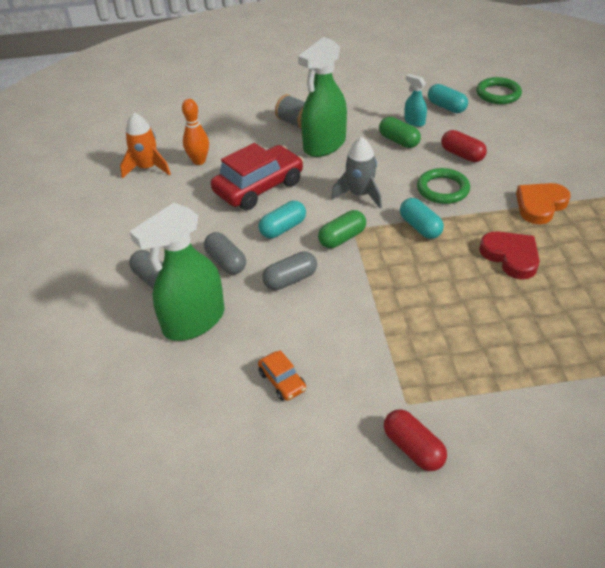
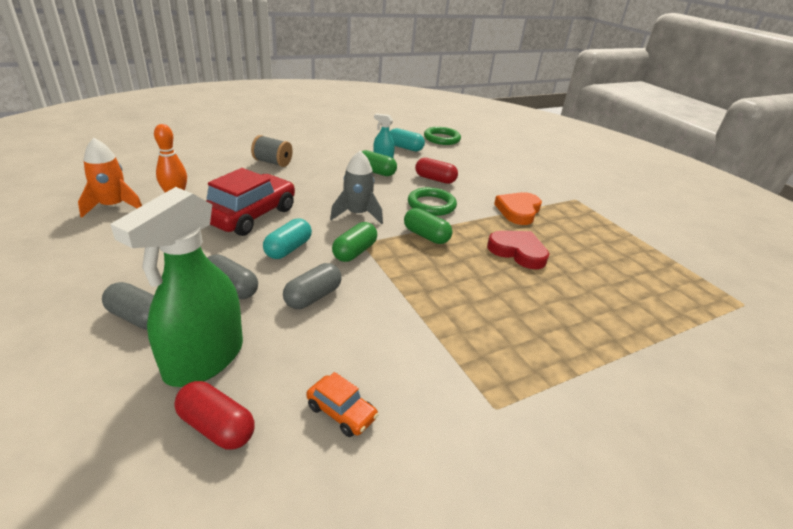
camera: 25 degrees left, 10 degrees down
green spray bottle [298,37,347,157] -> none
red capsule [384,409,447,471] -> red capsule moved to [174,381,255,450]
turquoise capsule [400,198,444,239] -> green capsule [404,208,453,244]

